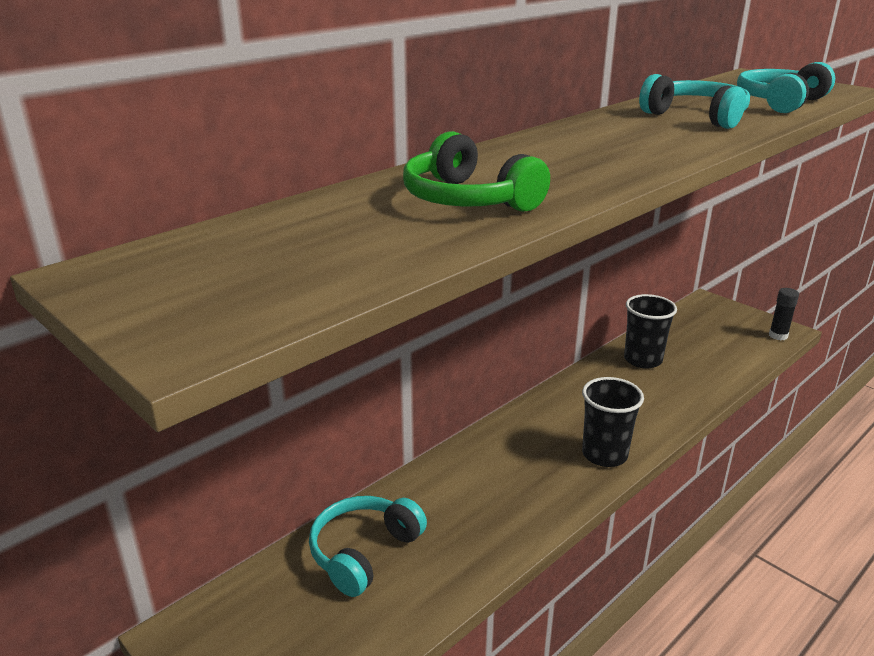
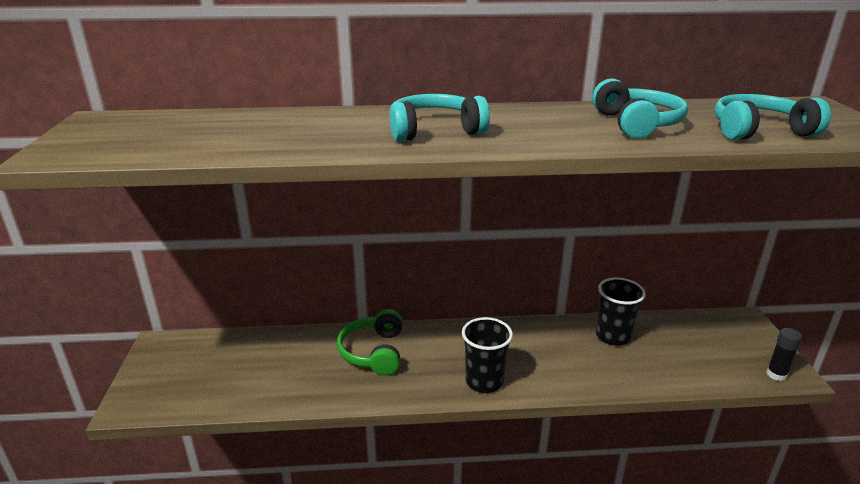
camera: 40 degrees right, 0 degrees up
turquoise headphones [309,496,427,597] -> turquoise headphones moved to [389,94,490,141]
green headphones [403,131,550,212] -> green headphones moved to [337,309,403,375]

